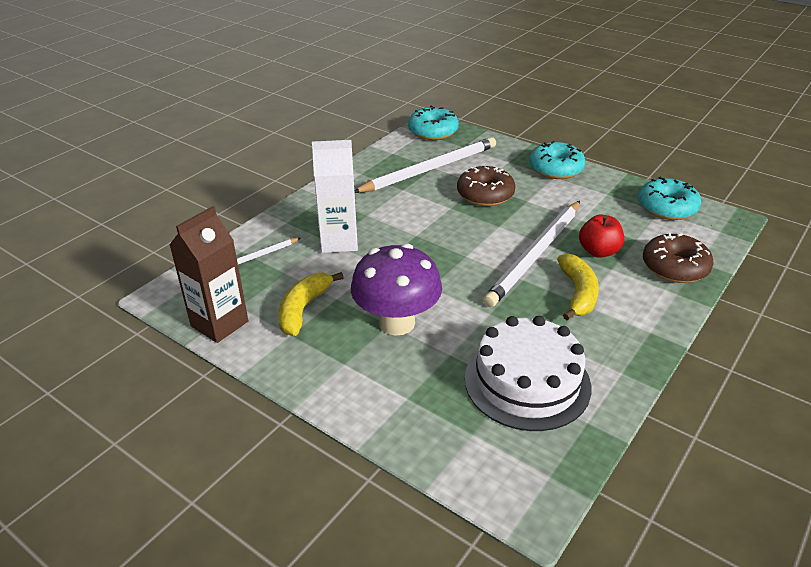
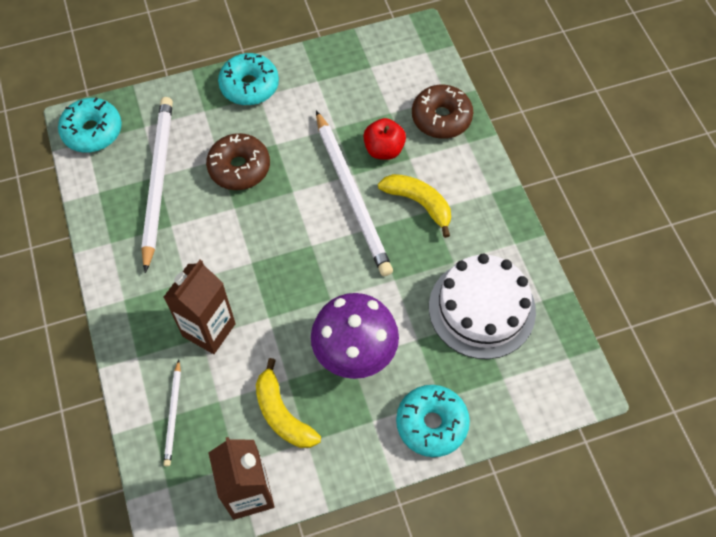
camera: 55 degrees left, 25 degrees up
white carton [312,140,358,253] -> brown carton [164,260,236,354]
turquoise donut [638,177,701,220] -> turquoise donut moved to [396,385,470,457]

